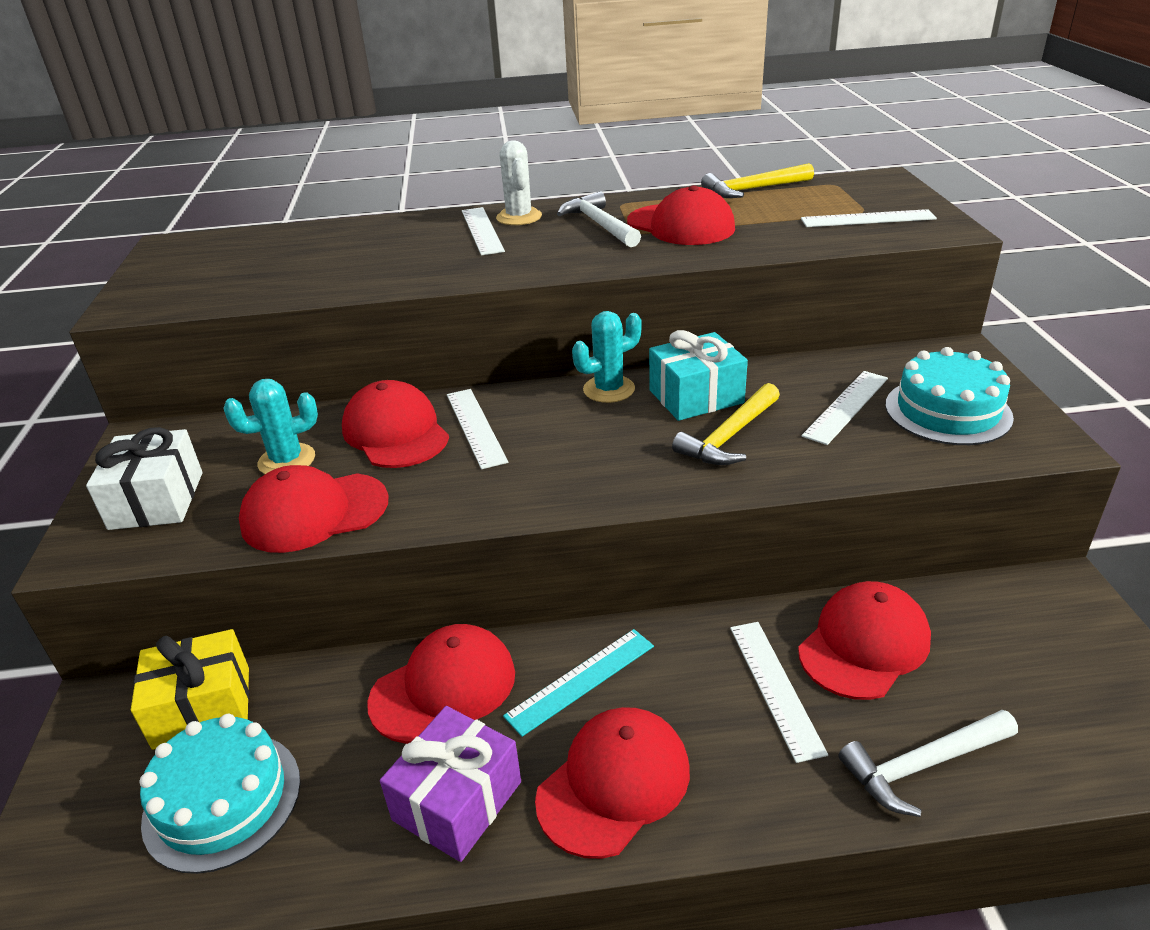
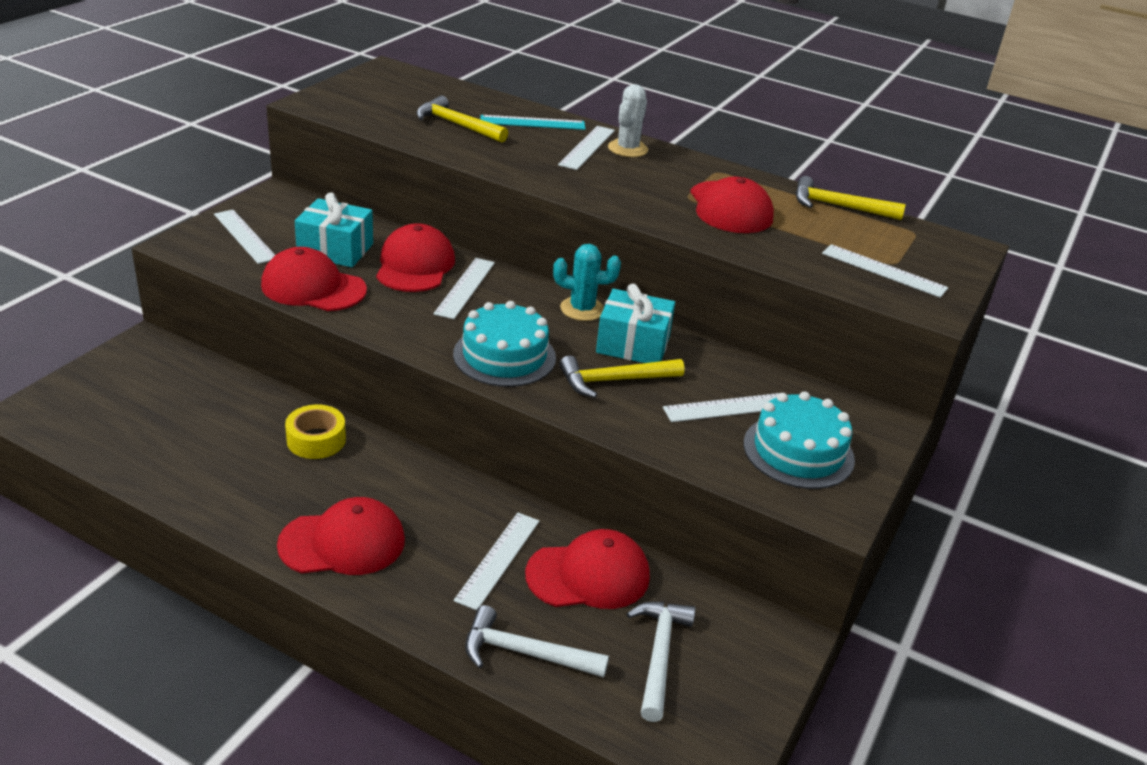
camera: 30 degrees right, 0 degrees up
white gift [86,427,203,530] -> white ruler [214,210,275,264]
yellow gift [131,629,249,750] -> none
turquoise cake [139,714,300,874] -> turquoise cake moved to [453,301,556,387]
turquoise cactus [224,379,318,474] -> turquoise gift [295,192,373,267]
red cap [367,624,515,744] -> yellow tape [285,405,346,459]
purple gift [380,706,521,862] -> none
turquoise ruler [503,629,654,737] -> turquoise ruler moved to [480,115,585,130]
white hammer [557,191,641,247] -> white hammer moved to [627,602,696,722]
none -> yellow hammer [416,95,508,143]

